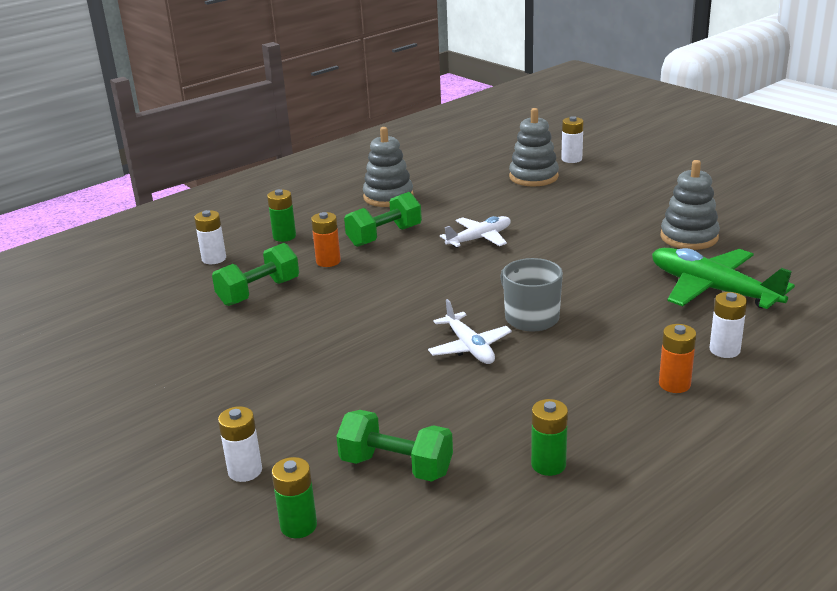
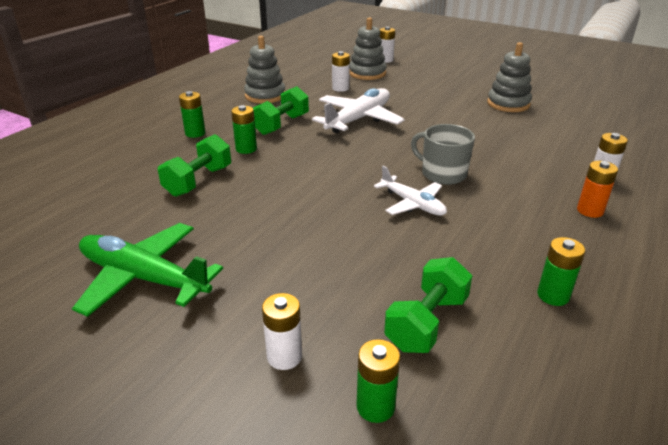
camera: 20 degrees left, 5 degrees up
white battery [194,210,226,264] -> white battery moved to [332,51,350,92]
orange battery [311,212,341,267] -> green battery [231,105,257,154]
green dumbbell [336,410,453,482] -> green dumbbell turned 60 degrees counterclockwise [384,257,472,353]
white plane [440,216,511,248] -> white plane [312,88,405,133], size x1.64
green plane [652,248,795,309] -> green plane moved to [72,223,223,317]

